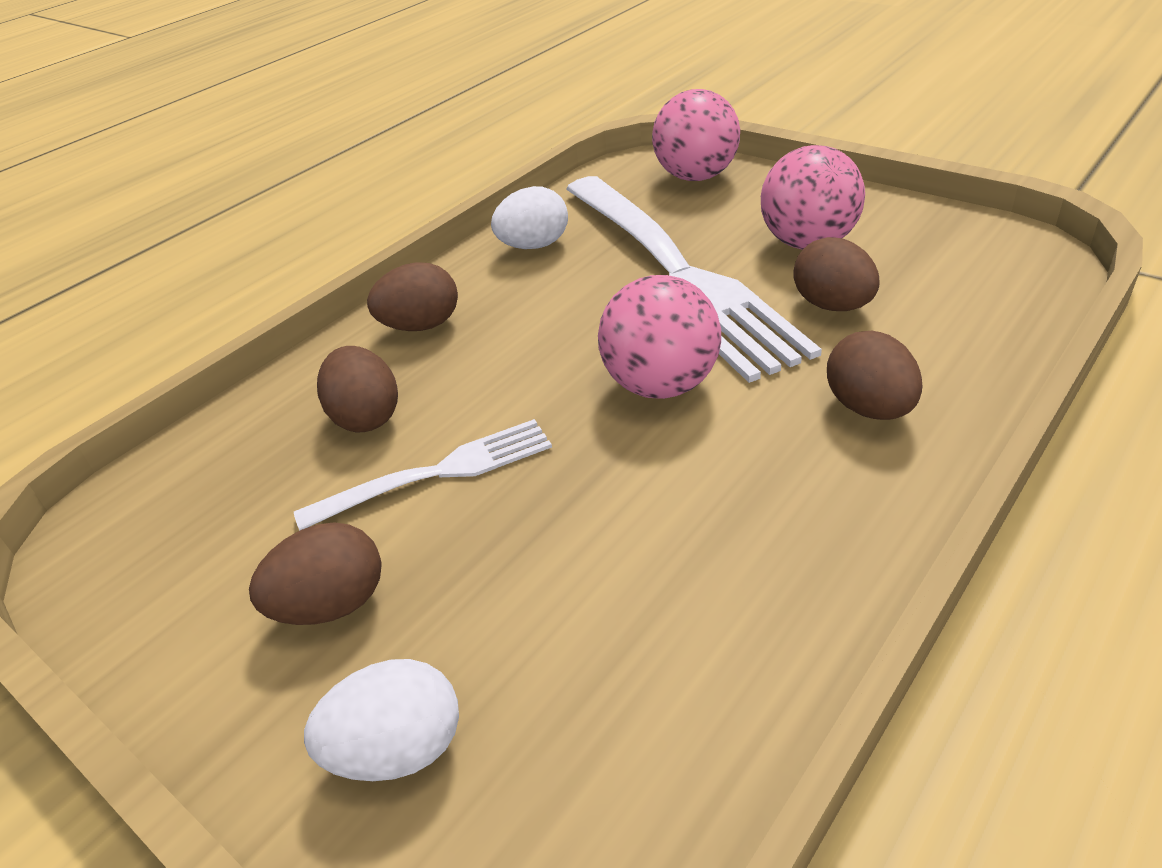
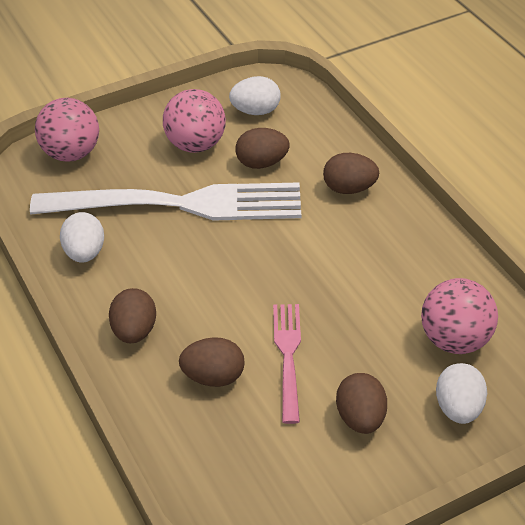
camera: 70 degrees left, 5 degrees up
white fork [294,419,552,531] -> pink fork [273,304,301,424]
pink ball [598,275,721,399] -> pink ball moved to [421,278,498,354]
none -> white egg [229,76,281,115]

